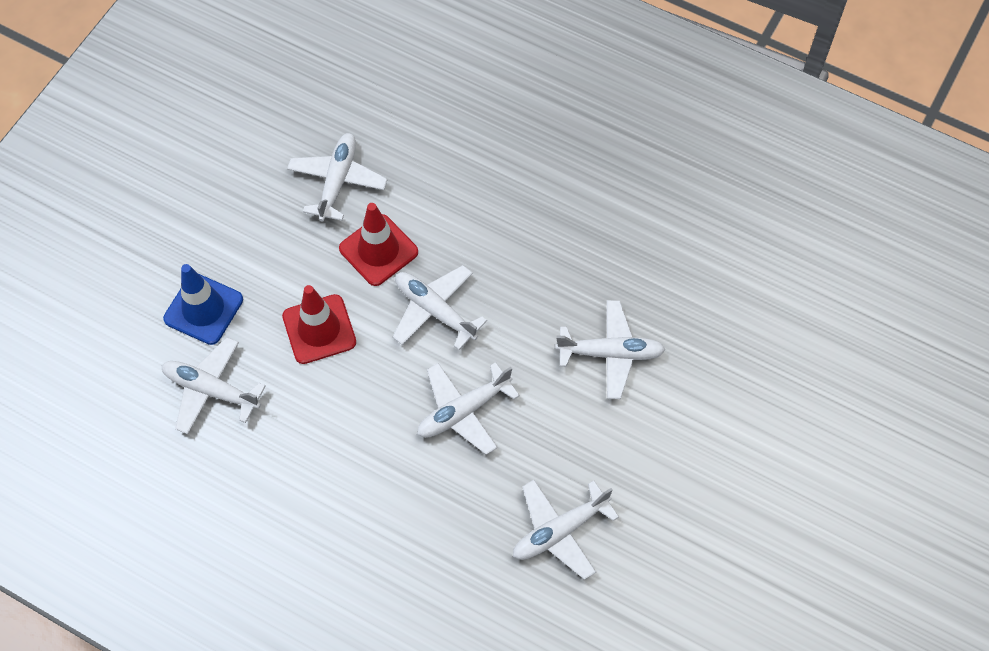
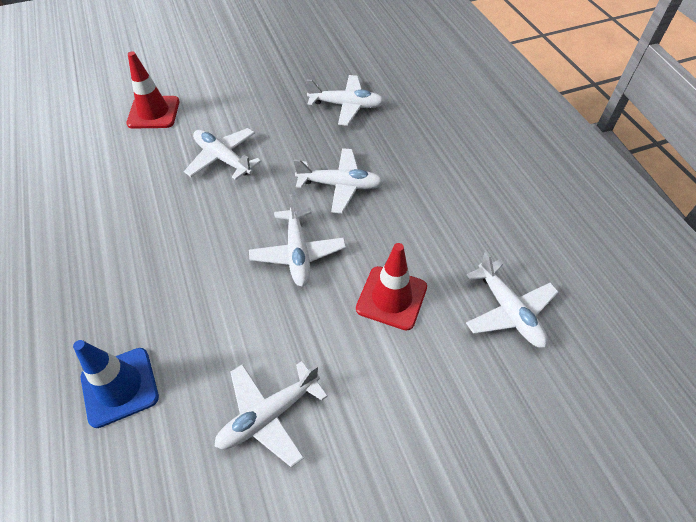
camera: 140 degrees left, 10 degrees down
blue traffic cone [163,264,243,345] -> blue traffic cone moved to [73,340,159,428]
red traffic cone [339,203,418,286] -> red traffic cone moved to [126,52,179,128]

